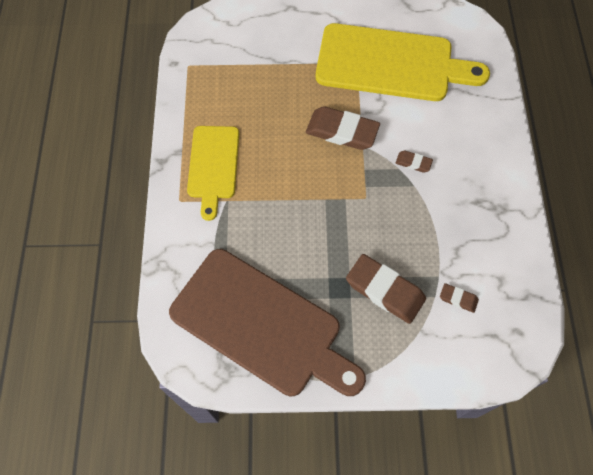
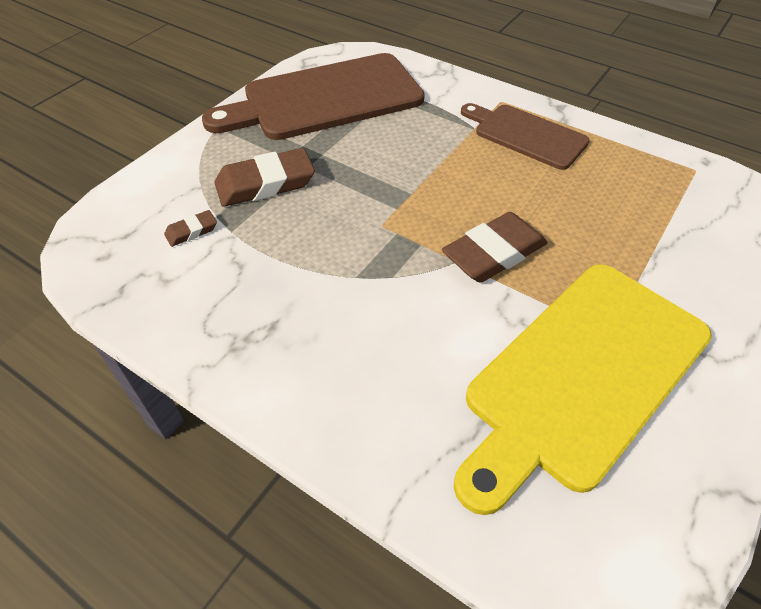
camera: 125 degrees right, 15 degrees down
yellow cutting board [187,126,239,221] -> brown cutting board [461,103,590,170]
brown eraser [396,151,433,173] -> none

